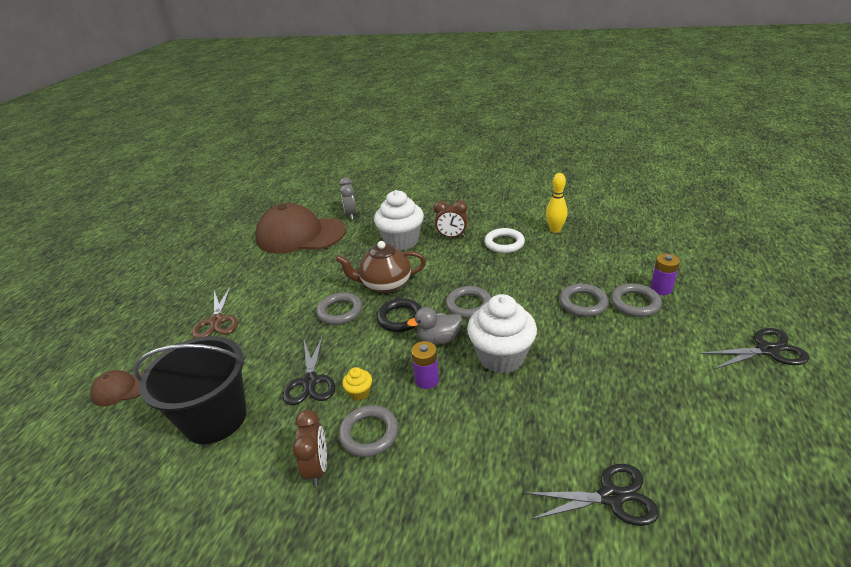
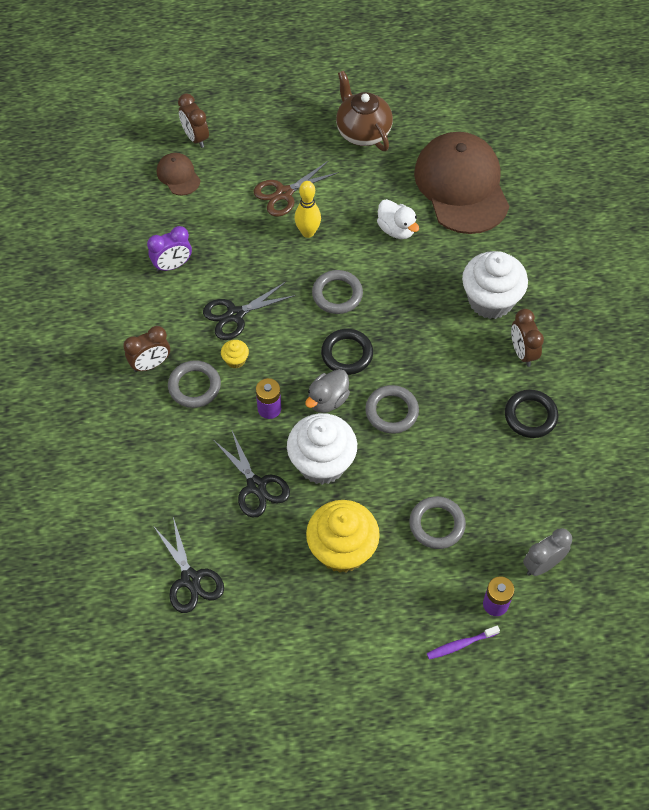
camera: 65 degrees right, 25 degrees up
black bucket [134,336,247,444] -> purple clock [147,226,192,272]
brown teapot [335,241,426,293] -> brown teapot moved to [336,71,393,151]
grey clock [339,177,357,220] -> grey clock moved to [523,528,572,576]
grey duck [407,307,462,345] -> grey duck turned 105 degrees counterclockwise [305,369,350,413]
white ring [484,228,525,253] -> black ring [505,390,558,438]
yellow bowling pin [546,173,567,233] -> yellow bowling pin moved to [294,181,321,238]
grey ring [611,283,662,317] -> none
black scissors [700,328,810,370] -> black scissors moved to [214,429,290,518]
none -> brown clock [178,93,209,148]
none -> yellow cupcake [306,500,380,573]
none -> white duck [377,199,419,239]
none -> purple toothbrush [427,625,500,660]

